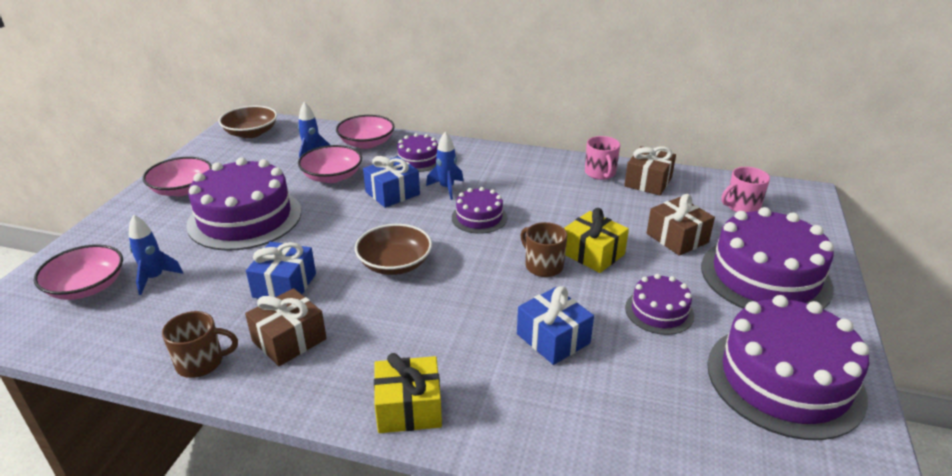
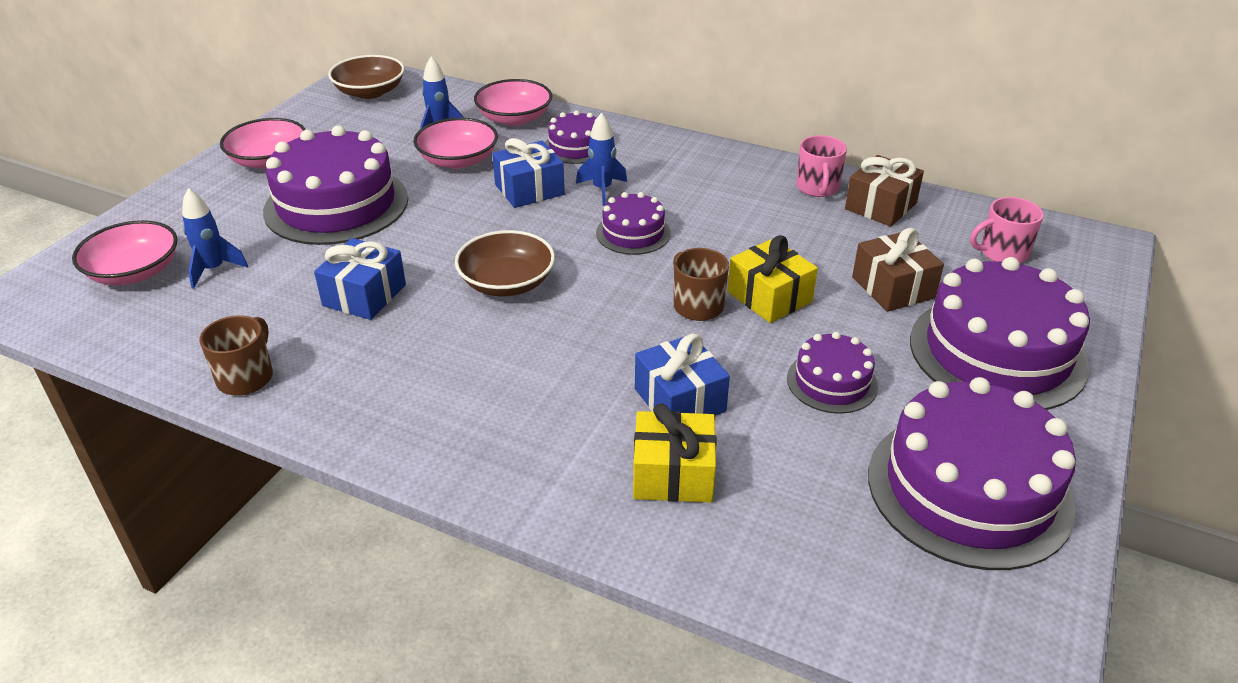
camera: 10 degrees right, 5 degrees up
brown mug [162,311,238,378] -> brown mug turned 75 degrees counterclockwise [199,315,273,396]
brown gift [245,288,327,366] -> none
yellow gift [374,353,442,433] -> yellow gift moved to [633,403,717,503]

